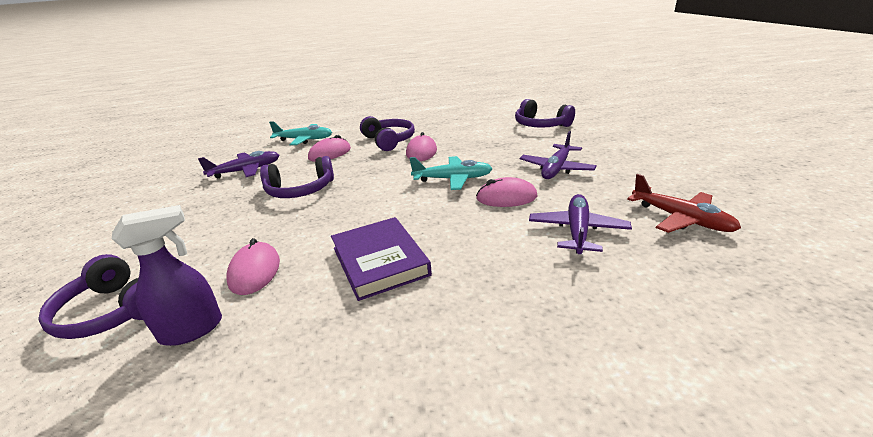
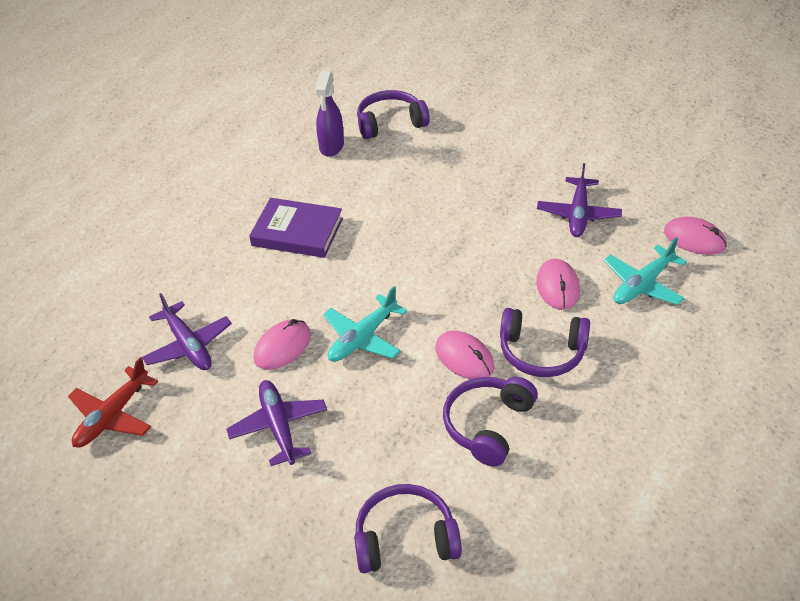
camera: 130 degrees right, 15 degrees up
pink mouse [226,238,280,295] -> pink mouse moved to [664,217,727,255]
purple headphones [260,156,334,198] -> purple headphones moved to [443,377,538,467]
red plane [627,174,741,233] -> red plane turned 60 degrees counterclockwise [68,357,158,447]

